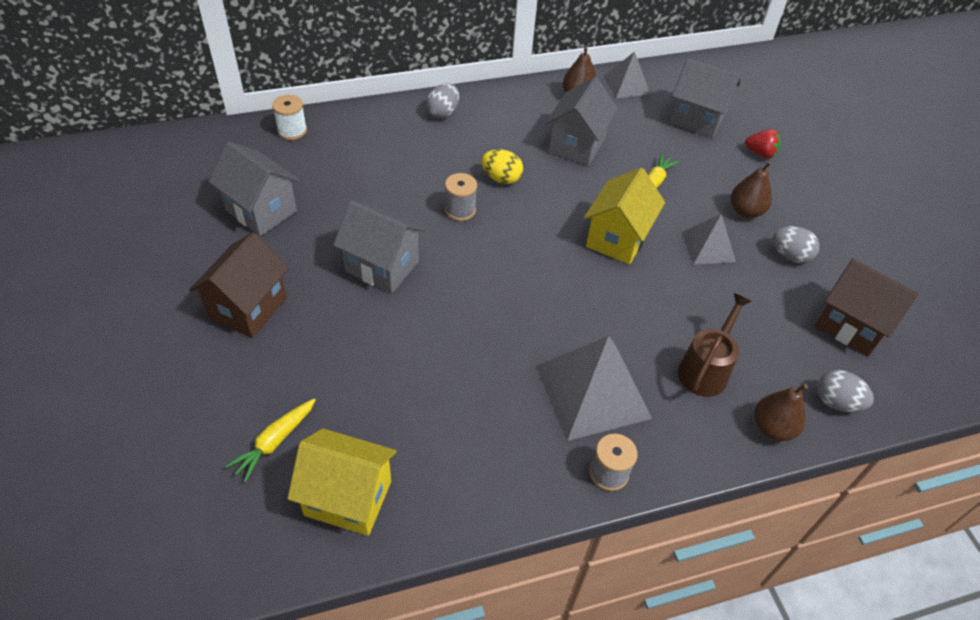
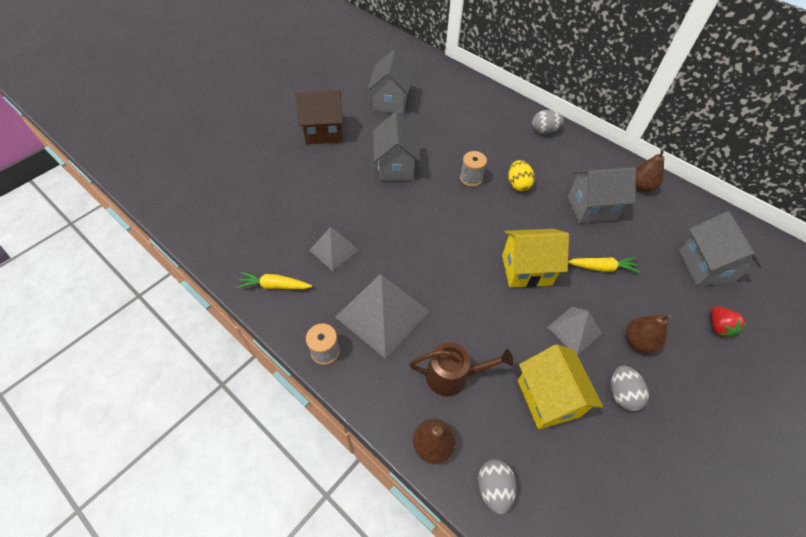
camera: 60 degrees right, 5 degrees up
yellow carrot [225,399,316,482] -> yellow carrot moved to [236,272,312,289]
white spool [272,95,307,140] -> none
yellow house [287,428,397,536] -> yellow house moved to [518,344,603,429]
grey pyramid [604,51,651,98] -> grey pyramid moved to [310,227,359,271]
brown house [815,259,919,356] -> none

